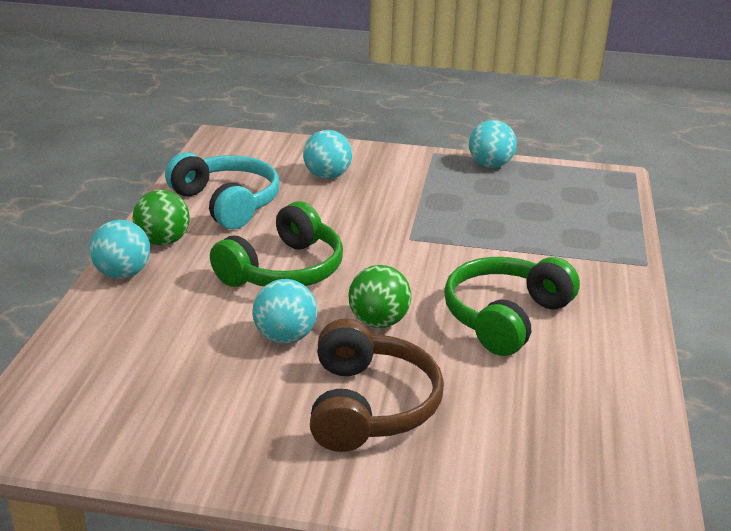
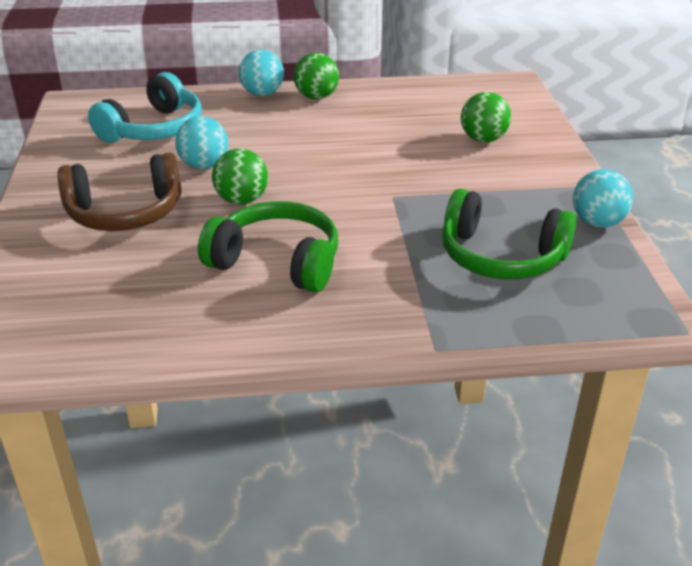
camera: 75 degrees right, 5 degrees up
turquoise headphones [165,152,280,229] -> turquoise headphones moved to [88,72,202,143]
green headphones [210,201,343,287] -> green headphones moved to [442,188,577,279]
turquoise ball [303,130,352,179] -> green ball [461,92,511,142]

